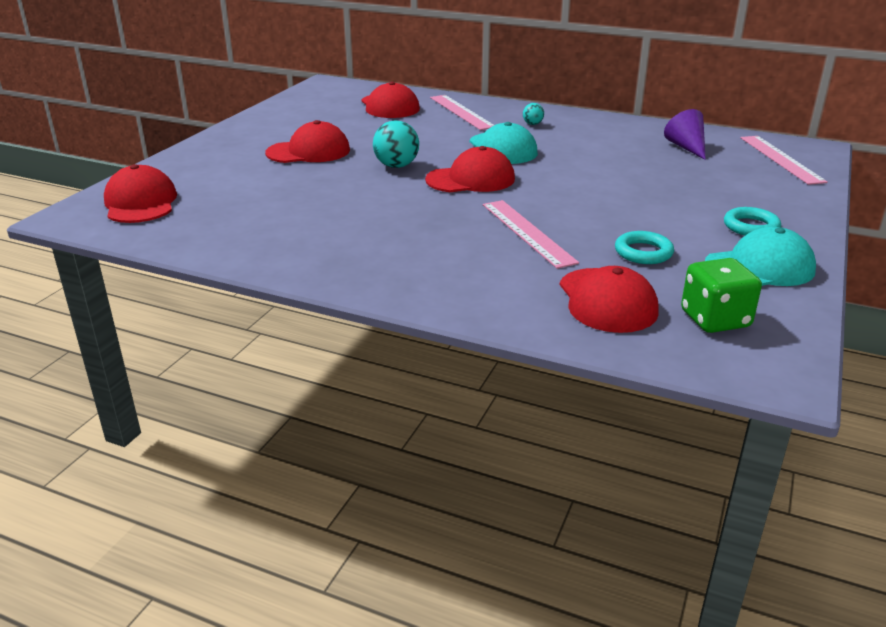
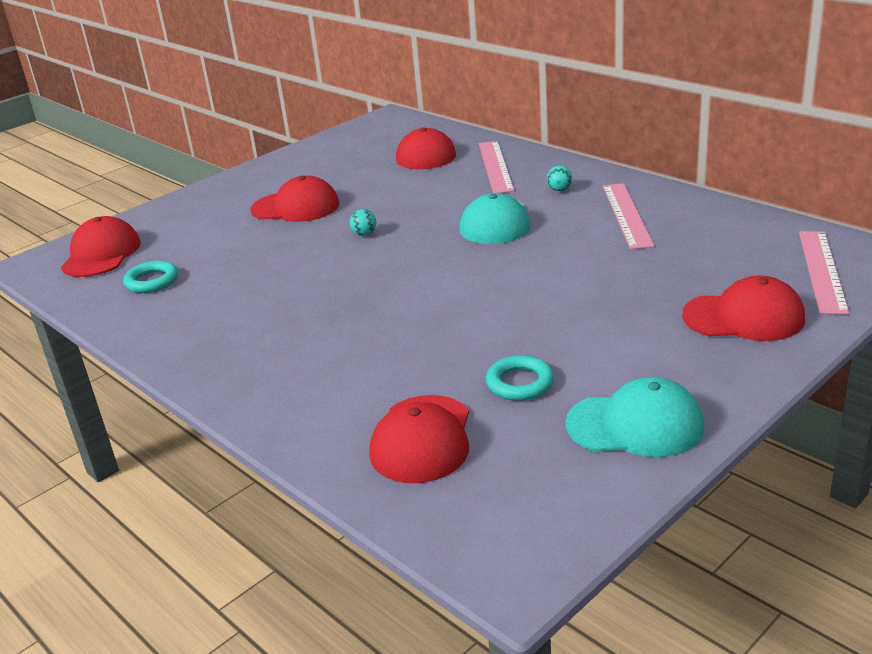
camera: 25 degrees right, 0 degrees up
turquoise ball [373,120,419,168] -> turquoise ball [350,209,376,236], size x0.53
red cap [425,146,515,192] -> red cap moved to [682,275,805,341]
pink ruler [483,200,579,269] -> pink ruler moved to [603,183,654,249]
purple cone [664,109,706,160] -> none
green dice [681,258,762,333] -> none
turquoise ring [724,207,781,236] -> turquoise ring moved to [123,261,178,293]

